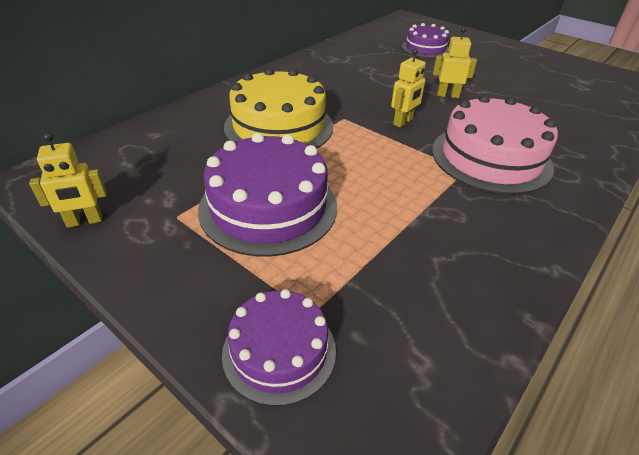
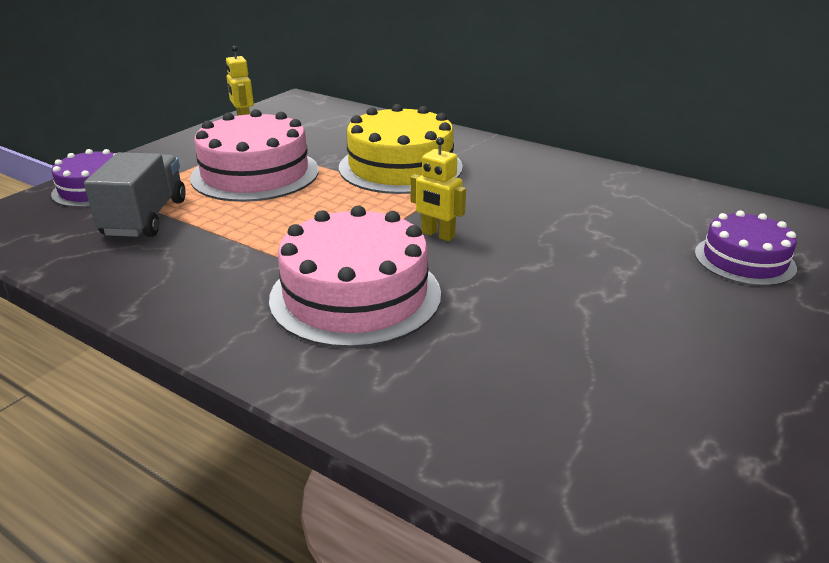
camera: 85 degrees right, 10 degrees down
purple cake [198,133,337,257] -> pink cake [190,109,319,202]
yellow robot [433,27,477,98] -> none
none -> grey truck [84,152,186,237]

